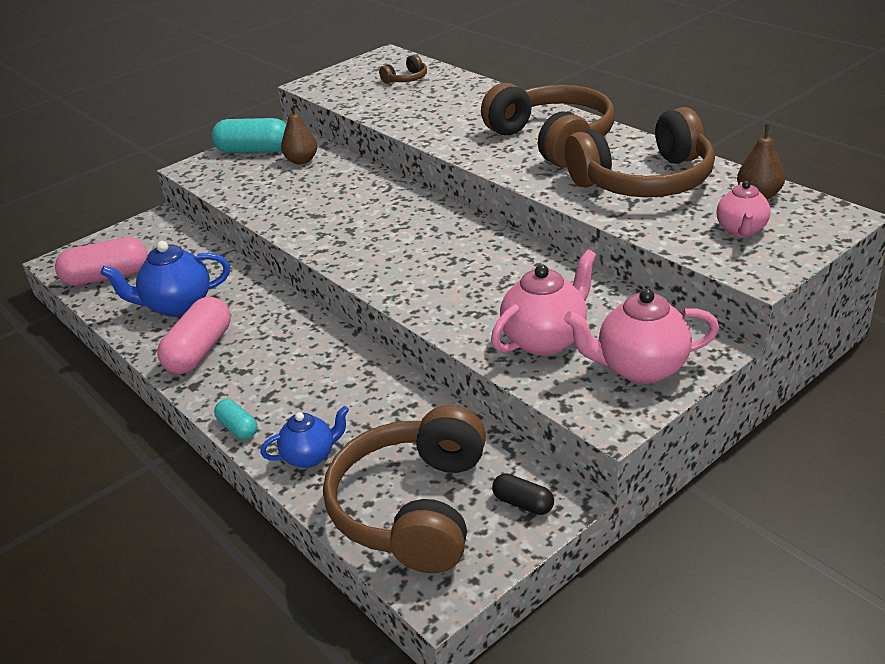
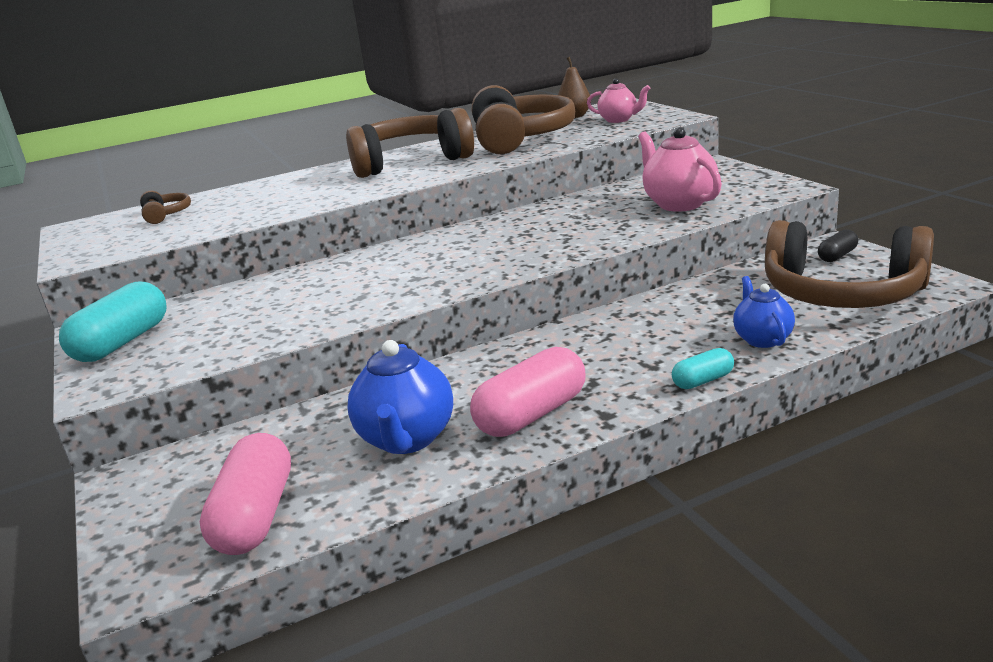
camera: 75 degrees left, 10 degrees down
pink capsule [157,297,230,374] -> pink capsule turned 75 degrees counterclockwise [470,347,585,437]
brown pear [281,104,318,164] -> none
pink teapot [564,289,719,384] -> none

